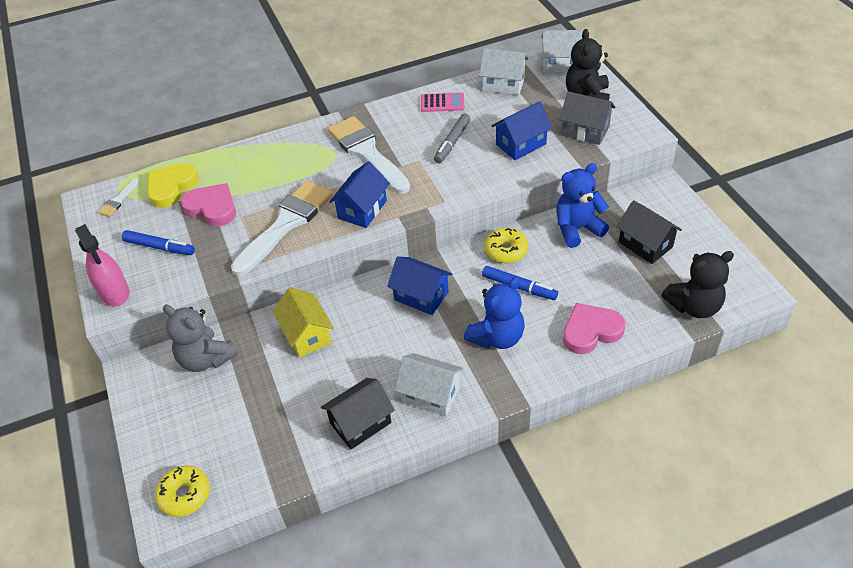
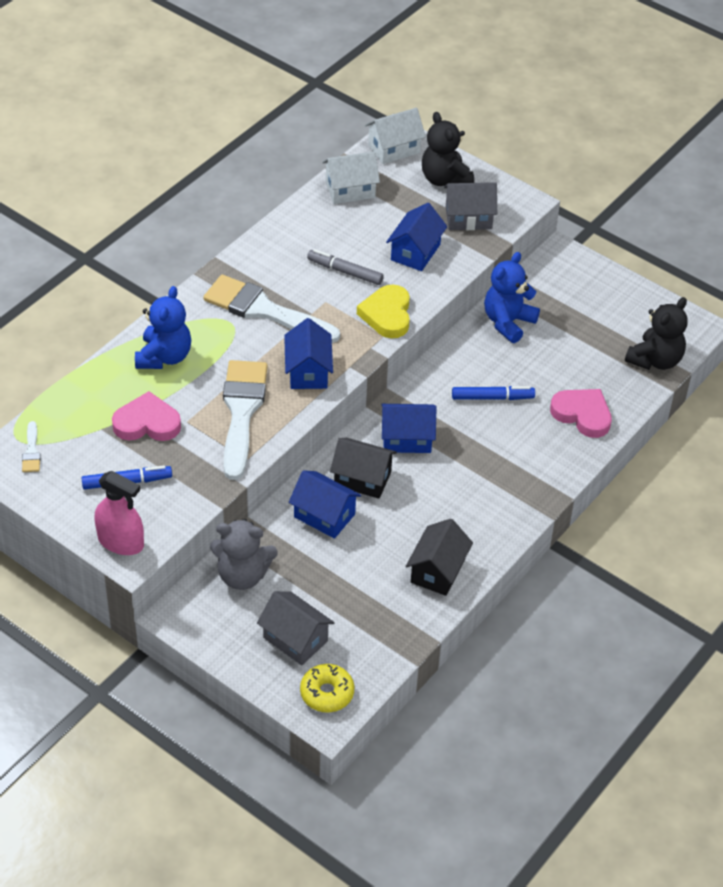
camera: 35 degrees left, 0 degrees up
yellow heart [147,163,199,208] -> yellow heart moved to [357,284,410,338]
yellow house [272,288,334,358] -> blue house [289,470,361,539]
white house [395,353,464,416] -> none
pink calculator [421,92,464,112] -> none
grey marker [434,113,471,164] -> grey marker turned 120 degrees clockwise [307,249,384,285]
blue teddy bear [464,277,525,349] -> blue teddy bear moved to [135,286,191,369]
yellow donut [485,228,528,263] -> none
pink heart [563,303,625,354] -> pink heart turned 90 degrees clockwise [550,389,612,438]
black house [616,200,682,264] -> black house moved to [330,438,397,498]
none -> grey house [257,591,335,666]

